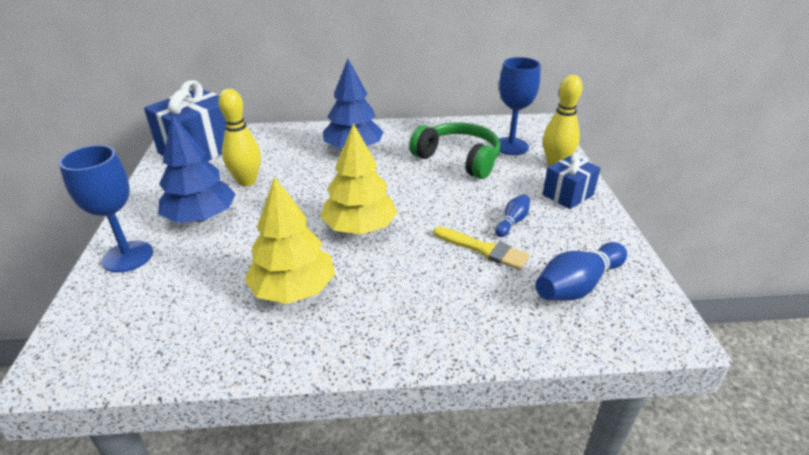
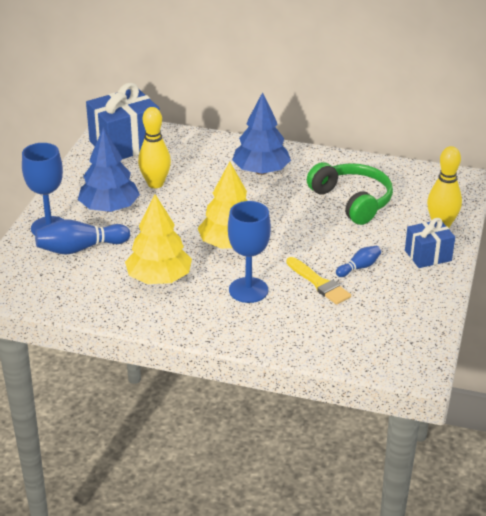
camera: 20 degrees right, 0 degrees up
blue goblet [499,57,541,155] -> blue goblet moved to [228,201,271,303]
blue bowling pin [535,242,627,301] -> blue bowling pin moved to [35,219,130,255]

